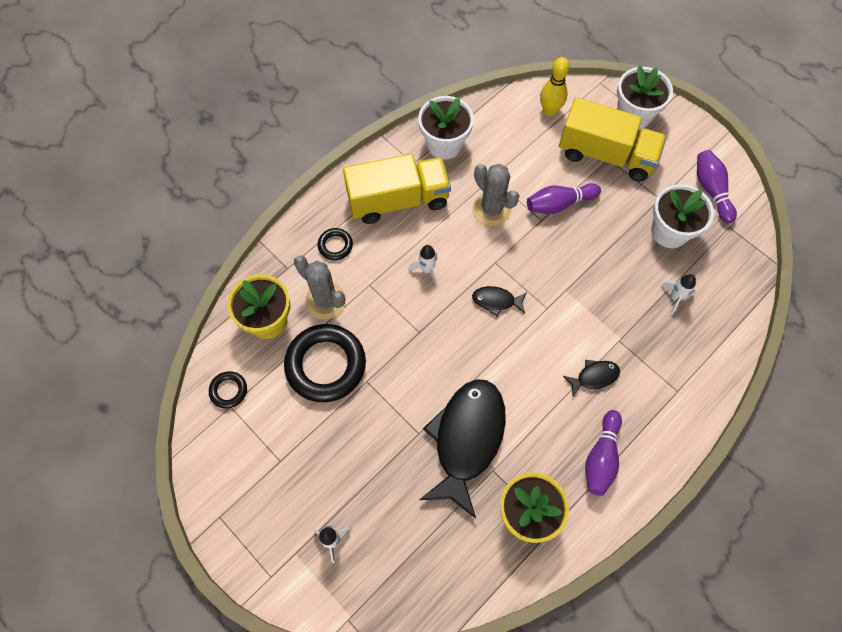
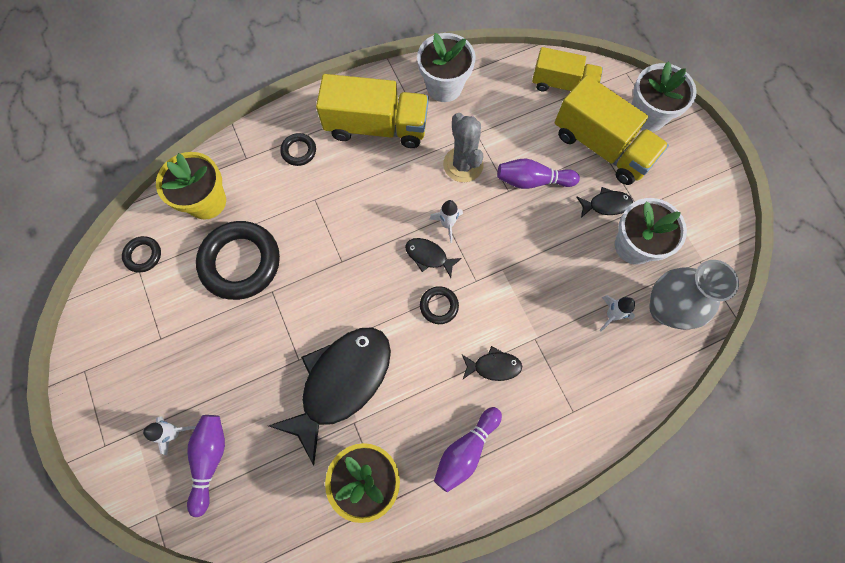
camera: 20 degrees right, 5 degrees up
grey cactus [294,255,346,320] -> none
white rocket [409,245,437,285] -> white rocket moved to [429,200,463,243]
yellow bowling pin [540,57,570,116] -> yellow truck [532,47,603,91]
purple bowling pin [697,150,737,224] -> purple bowling pin moved to [187,415,225,517]
none -> black ring [420,286,459,324]
none -> black fish [577,187,633,218]
none -> grey vase [649,260,739,330]

